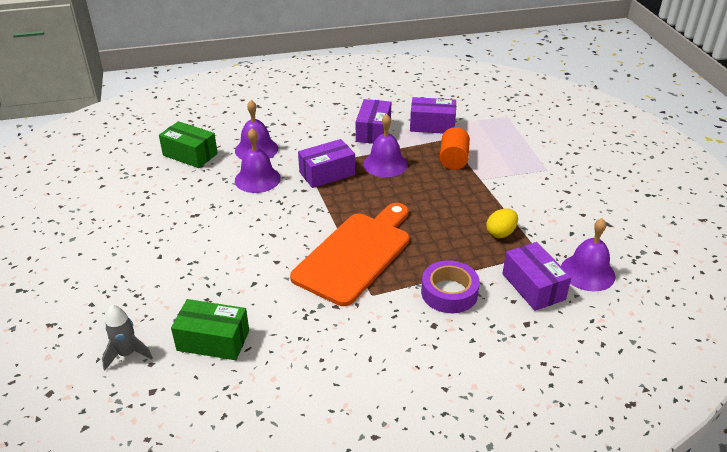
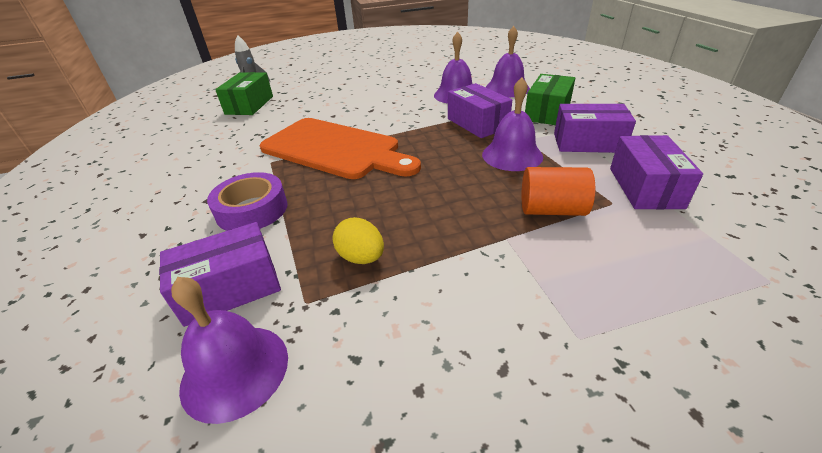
camera: 90 degrees right, 0 degrees up
green box [159,121,218,168] -> green box moved to [525,74,575,125]

